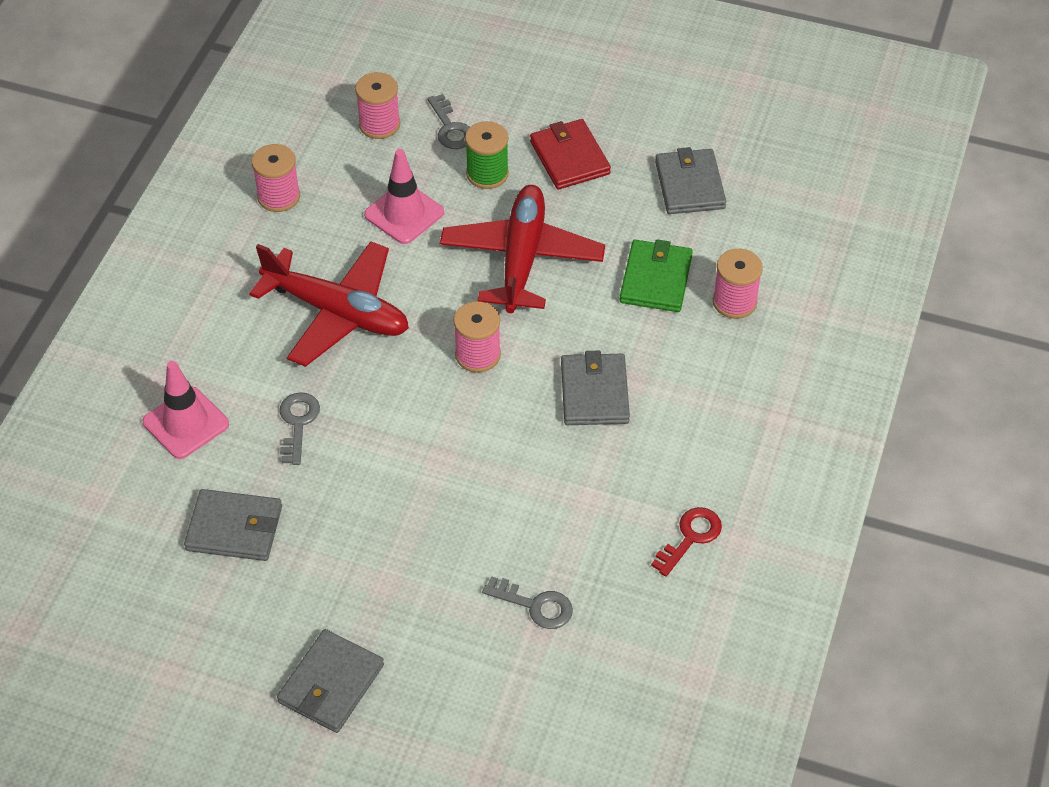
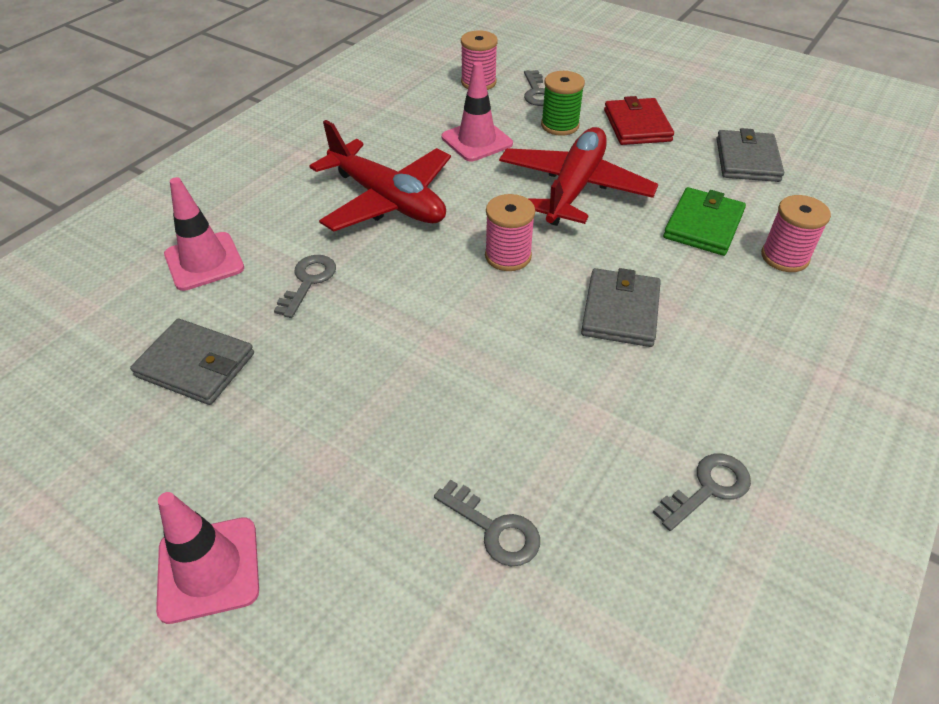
camera: 15 degrees right, 5 degrees down
pink spool [252,144,300,212] -> none
grey wallet [277,629,384,733] -> pink traffic cone [156,492,259,624]
red key [651,507,722,577] -> grey key [653,454,751,531]

